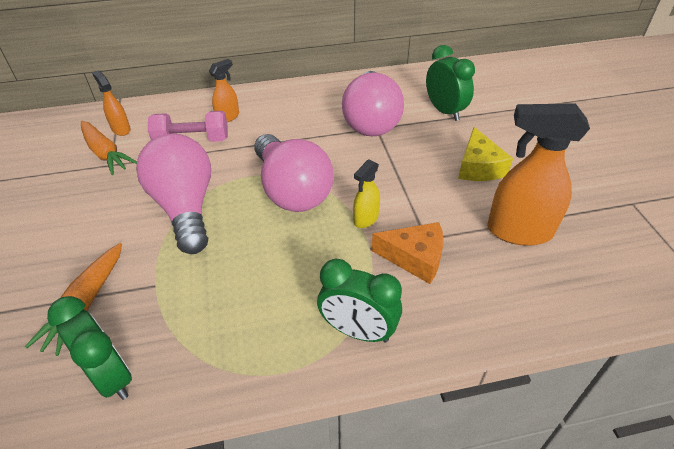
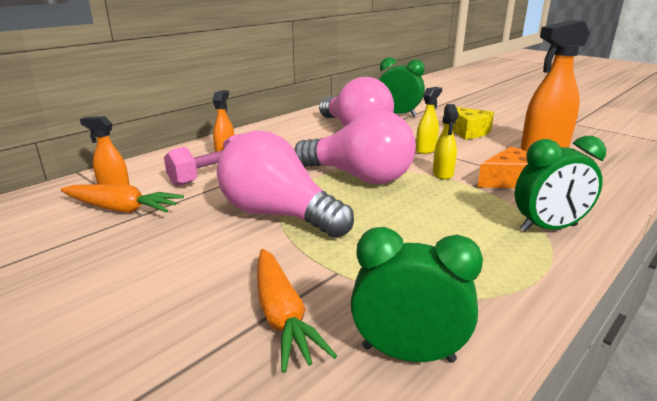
camera: 35 degrees left, 20 degrees down
none -> yellow spray bottle [416,87,442,154]

